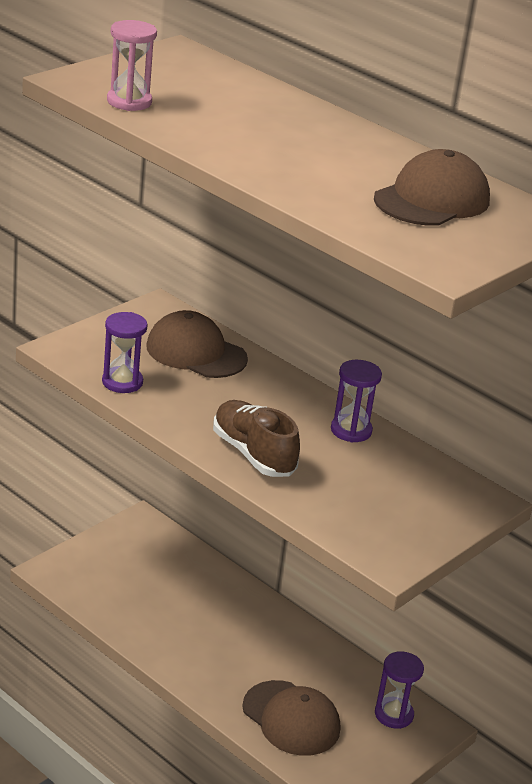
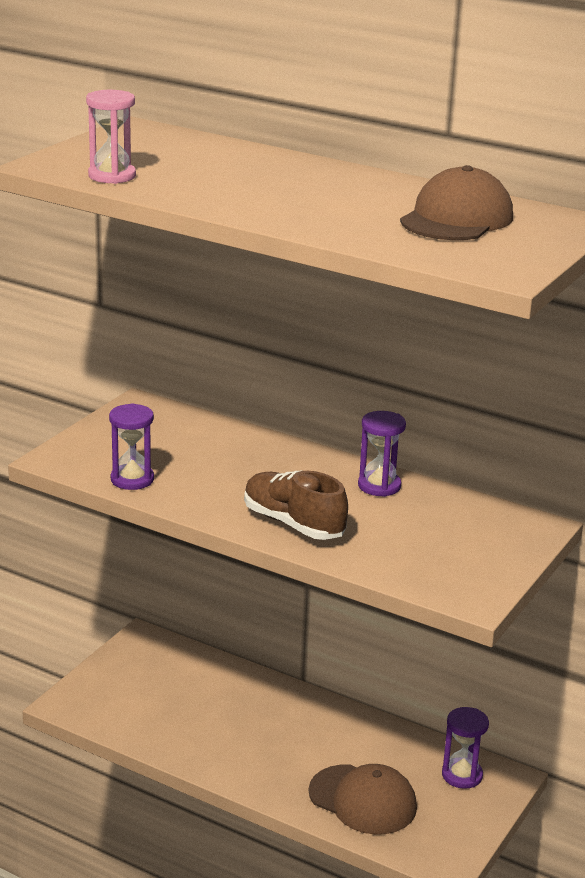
camera: 10 degrees left, 5 degrees down
brown cap [146,310,248,378] -> none

